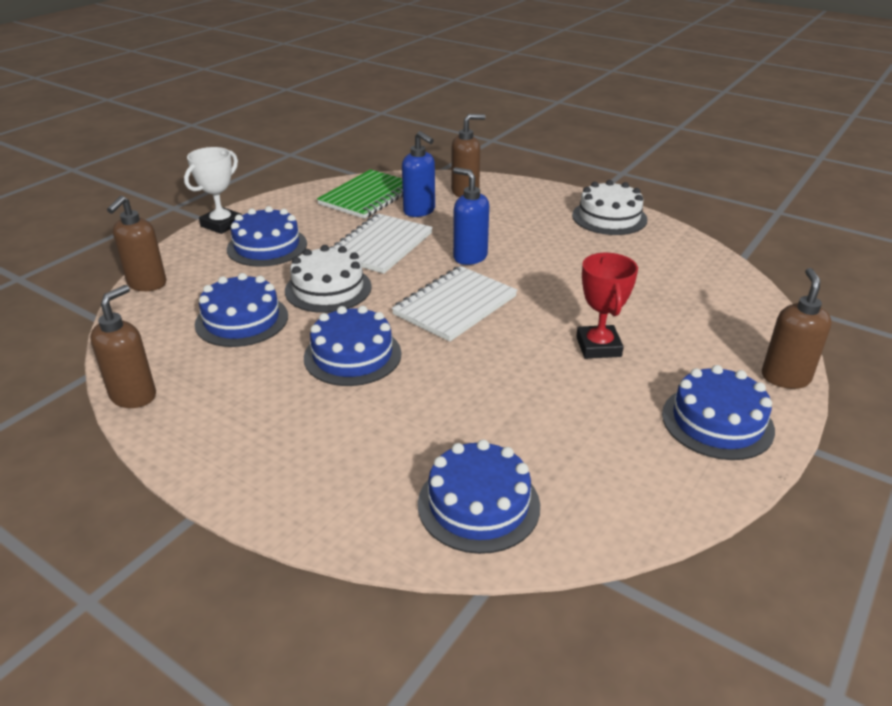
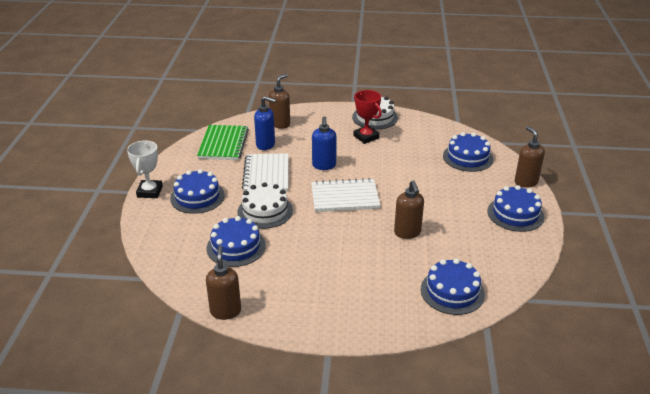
camera: 30 degrees left, 0 degrees up
brown soap dispenser [107,196,166,291] -> brown soap dispenser moved to [394,180,424,239]
blue cake [304,306,402,386] -> blue cake moved to [443,132,493,172]
white notebook [392,266,517,342] -> white notebook turned 75 degrees clockwise [311,178,381,212]
blue soap dispenser [453,167,489,265] -> blue soap dispenser turned 105 degrees counterclockwise [312,116,337,170]
red trophy [576,253,638,359] -> red trophy moved to [353,90,382,144]

